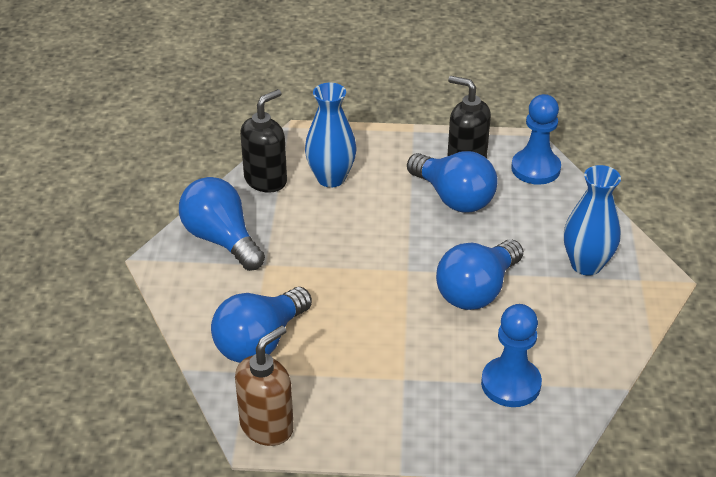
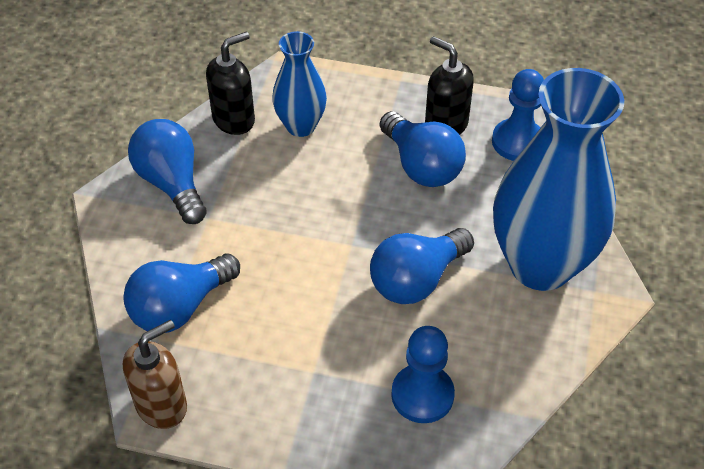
camera: 10 degrees right, 10 degrees up
blue vase [564,165,621,276] -> blue vase [493,68,624,291], size x1.93

